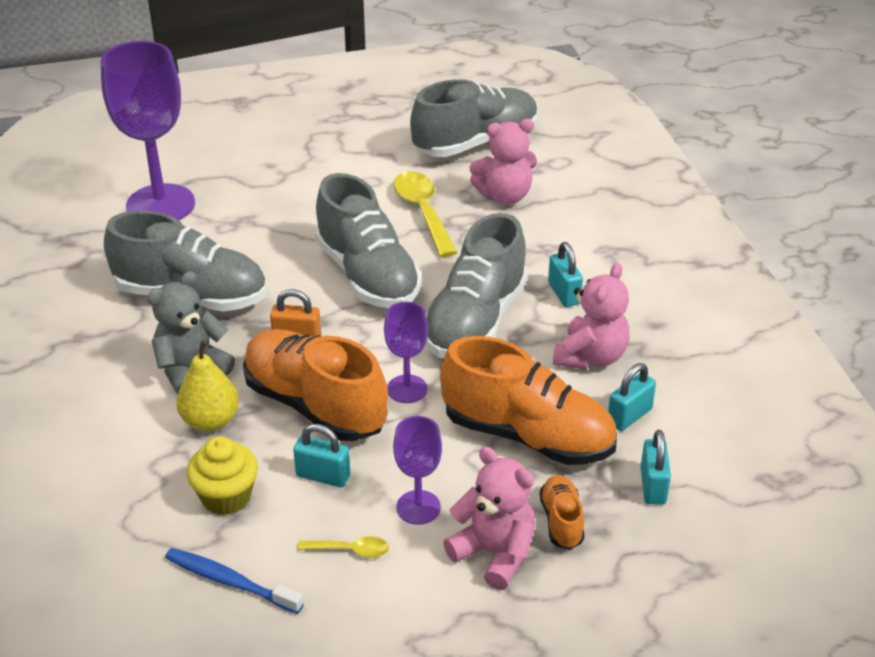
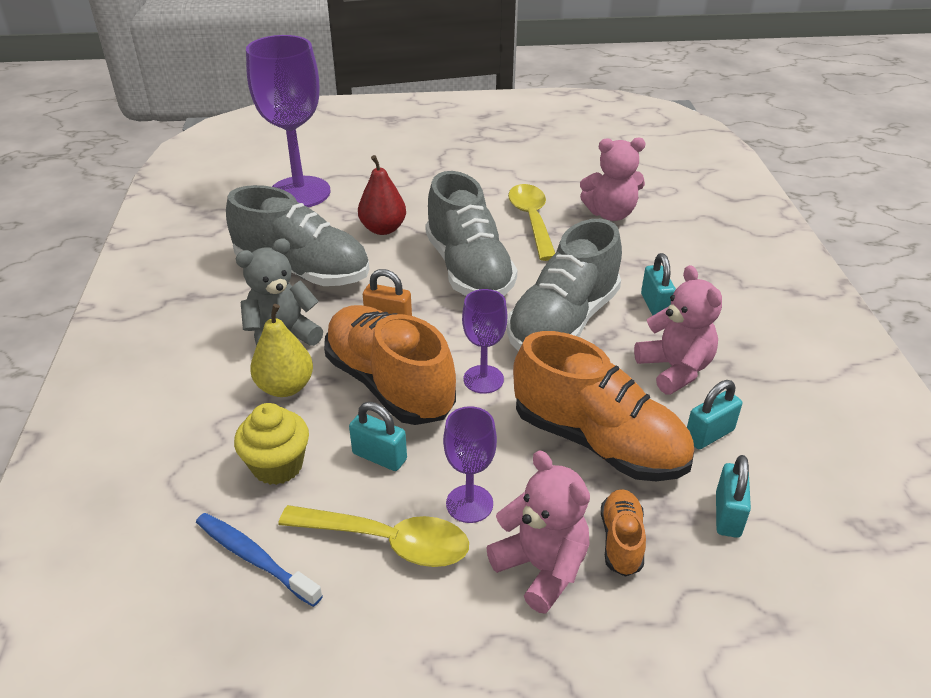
camera: 10 degrees right, 0 degrees up
yellow spoon [297,537,389,558] -> yellow spoon [278,505,469,567], size x1.99
grey shoe [410,79,538,157] -> none
pink teddy bear [553,263,629,370] -> pink teddy bear turned 60 degrees counterclockwise [634,265,722,394]
none -> red pear [358,155,406,235]

